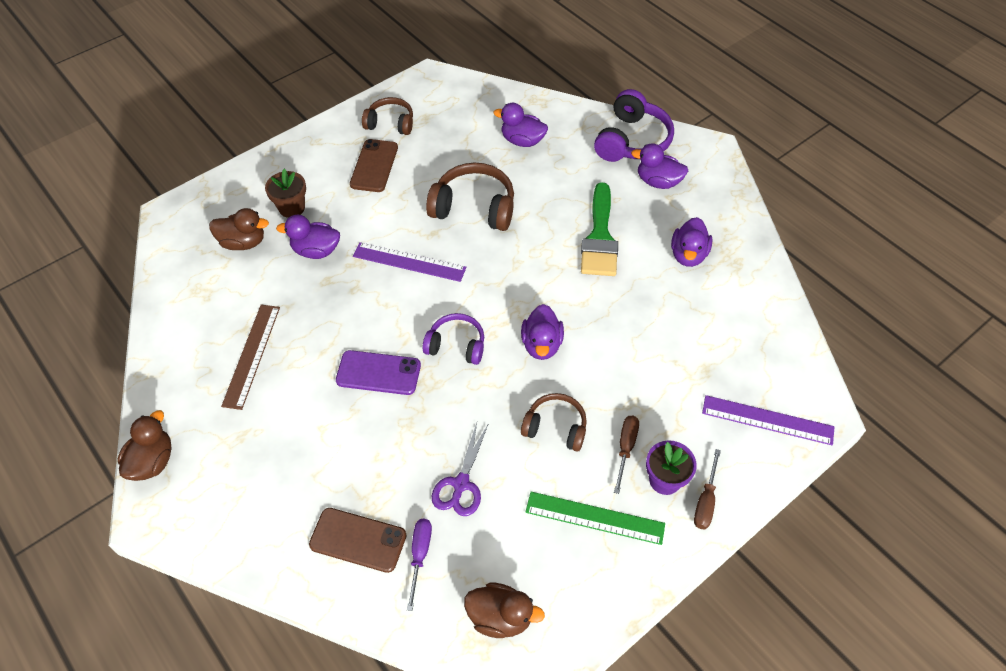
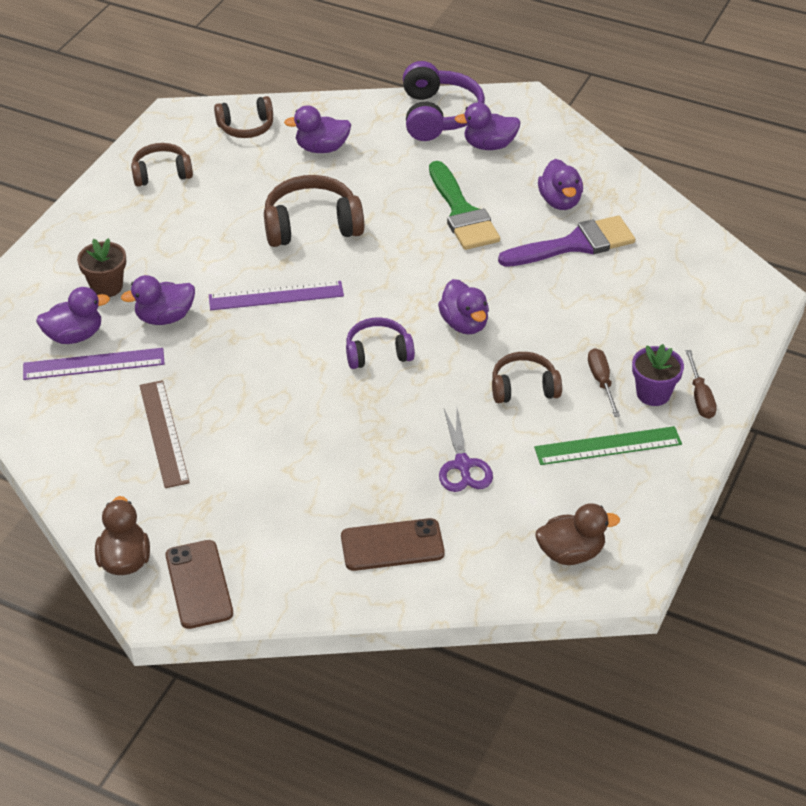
camera: 25 degrees left, 10 degrees down
brown duck [209,208,269,250] -> purple duck [36,287,110,344]
purple phone [336,350,421,395] -> none
brown phone [350,139,398,192] -> brown phone moved to [166,540,233,629]
purple screwdriver [407,519,432,611] -> none
purple ruler [702,395,834,445] -> purple ruler moved to [23,348,165,380]
none -> brown headphones [214,96,273,138]
none -> purple brush [498,216,636,267]

